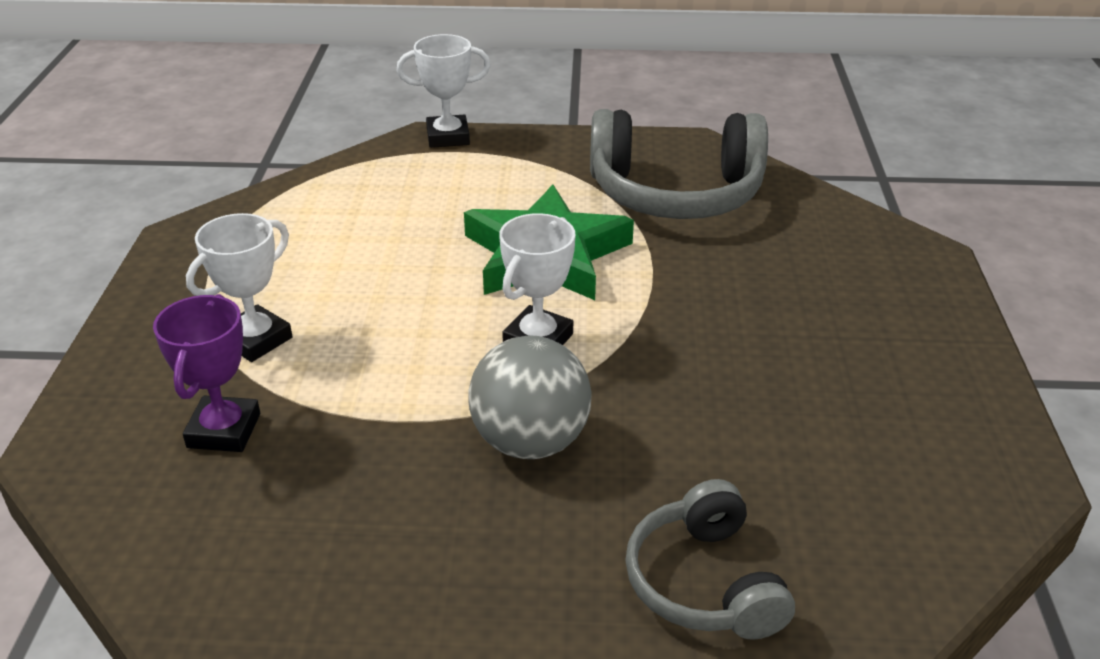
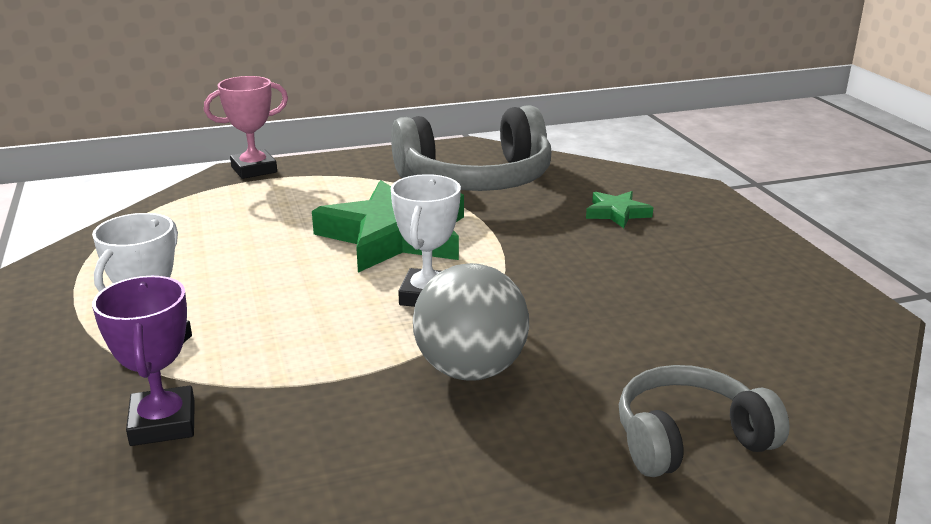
camera: 20 degrees left, 10 degrees down
white trophy [397,34,491,148] -> pink trophy [204,76,288,179]
grey headphones [625,479,795,640] -> grey headphones turned 105 degrees clockwise [619,365,790,477]
none -> green star [586,191,653,228]

